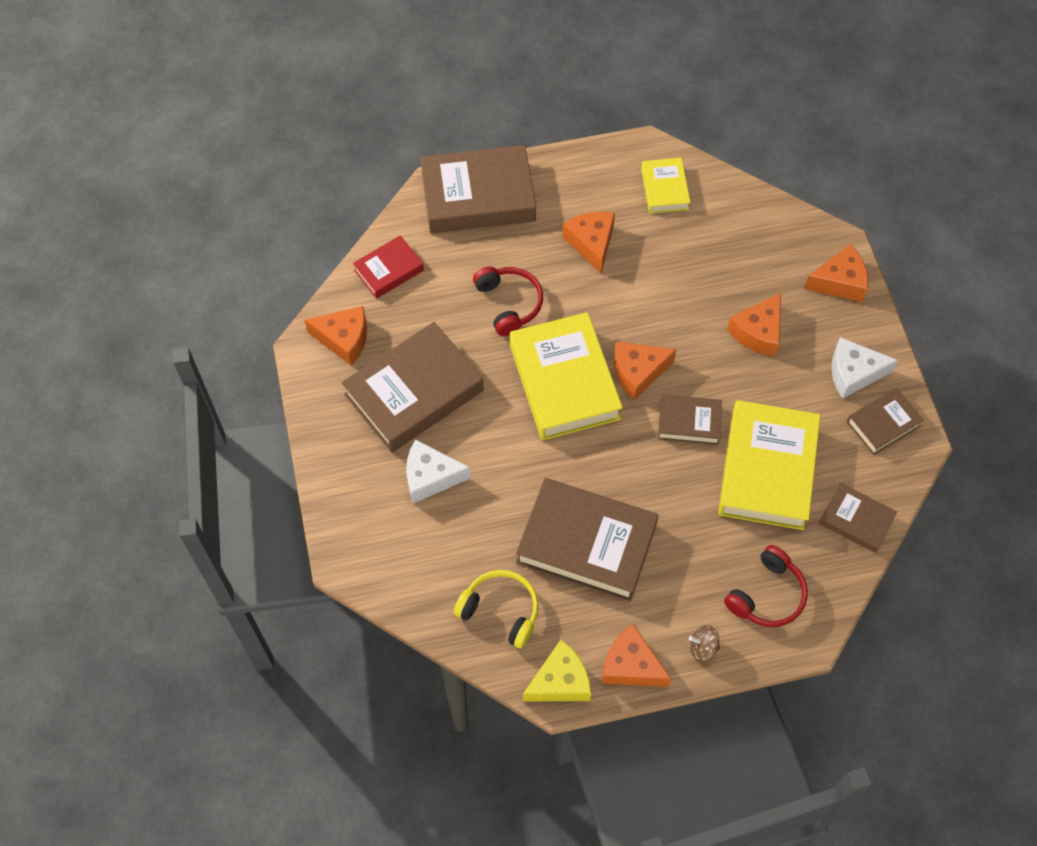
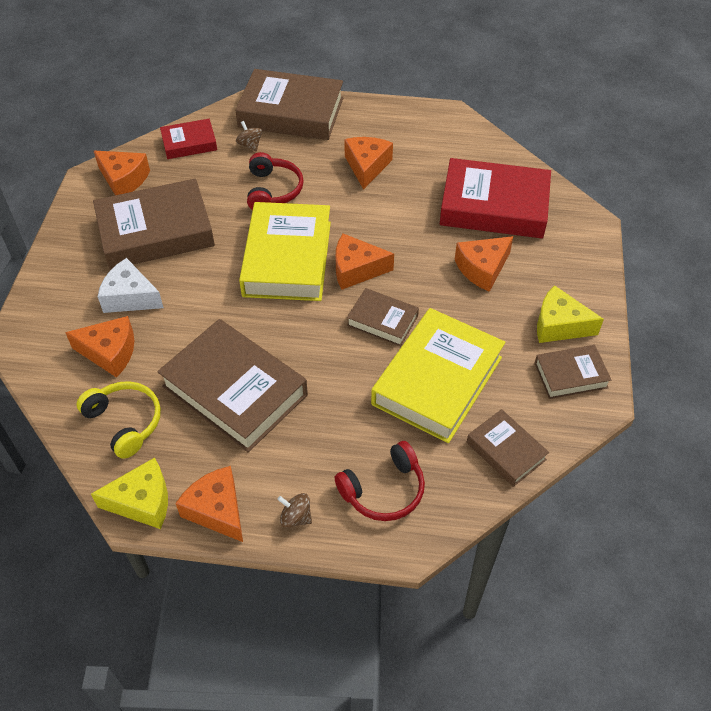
camera: 20 degrees right, 10 degrees down
yellow book [641,158,691,214] -> none
orange cheese [804,244,868,302] -> orange cheese moved to [65,316,134,378]
white cheese [831,337,898,399] -> yellow cheese [537,285,604,343]
none -> brown spinning top [236,121,262,151]
none -> red book [440,158,551,238]

